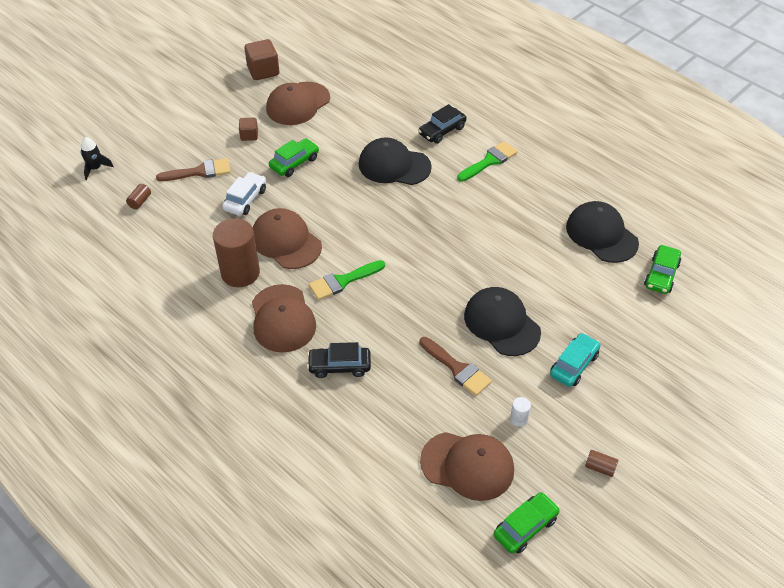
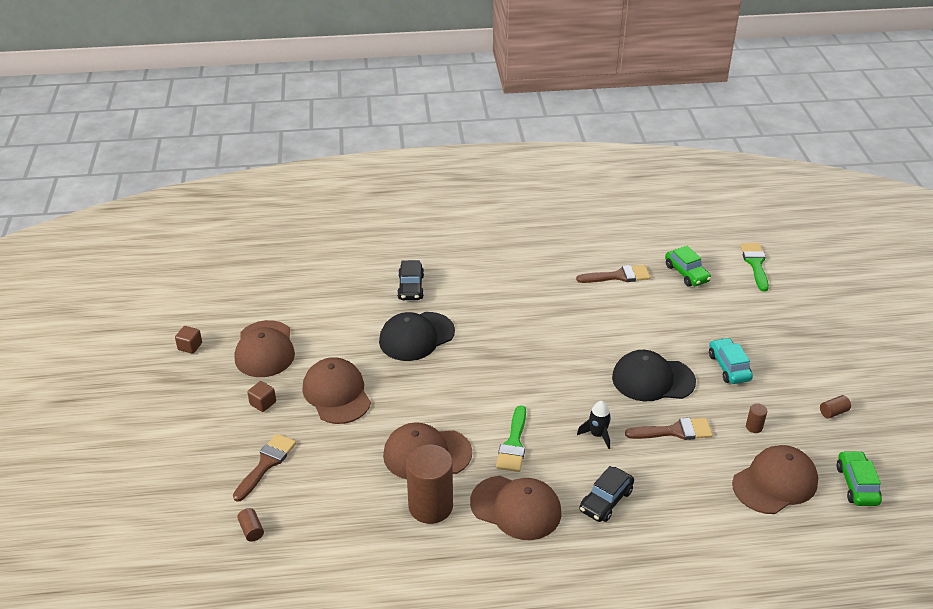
camera: 50 degrees left, 10 degrees down
black rocket [81,137,114,180] -> black rocket moved to [577,401,611,449]
white car [222,172,266,216] -> none
brown cube [244,39,279,80] -> brown cube [175,326,202,354], size x0.58
green car [269,138,319,177] -> brown cap [302,357,371,424]
green brush [457,141,518,182] -> green brush moved to [740,243,769,291]
white cylinder [510,397,531,426] -> brown cylinder [746,403,767,433]
black cap [566,201,639,263] -> brown brush [576,265,650,283]

